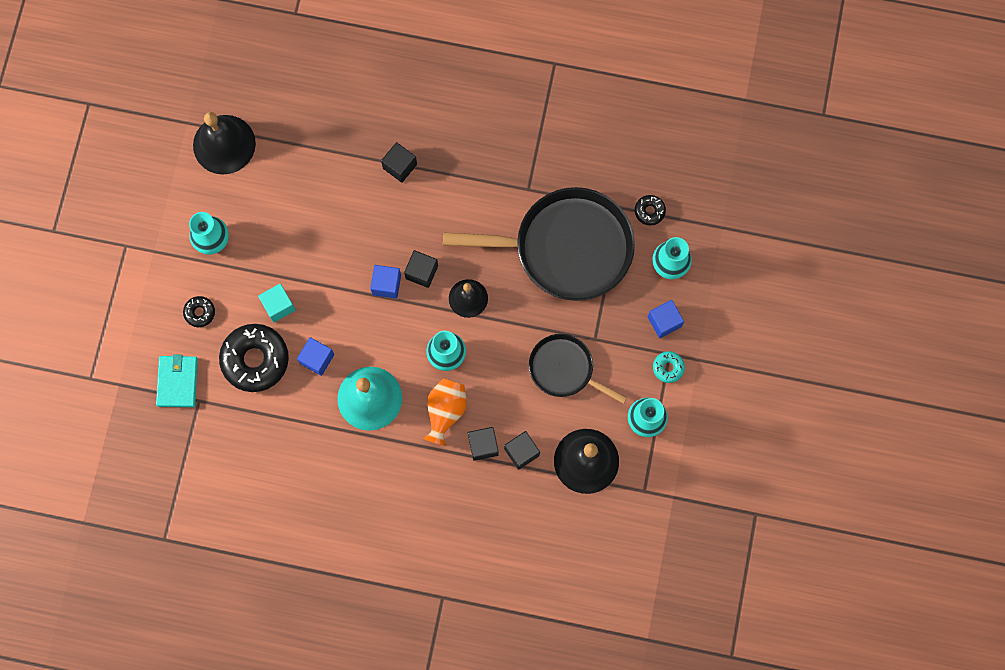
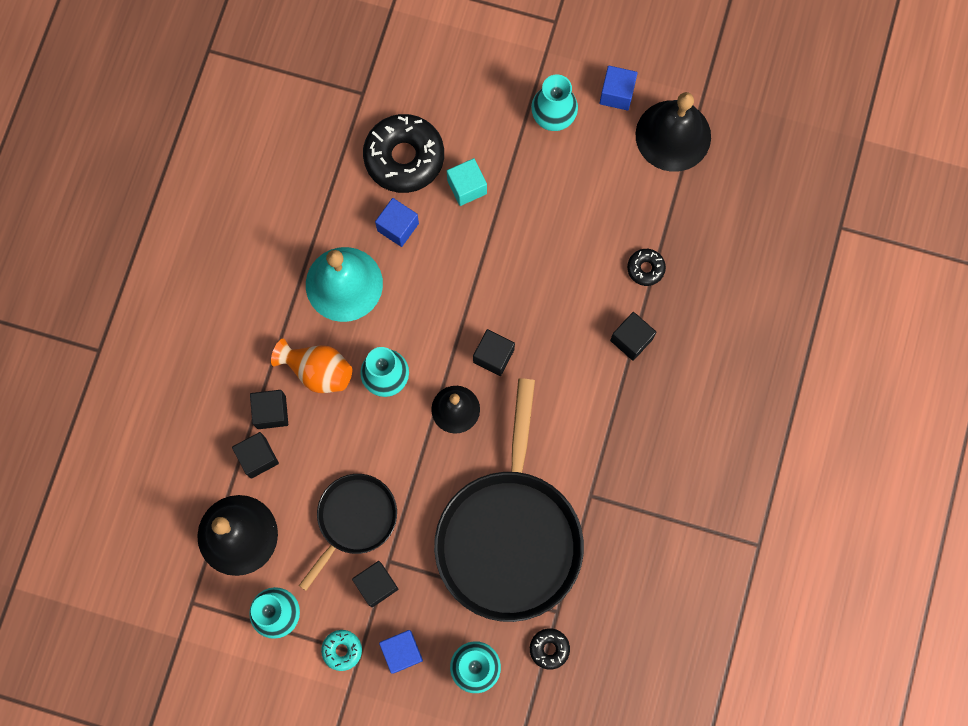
camera: 95 degrees right, 0 degrees up
turquoise wallet [156,354,198,407] -> none
black donut [183,296,215,327] -> black donut moved to [627,249,666,286]
blue cube [370,265,401,299] -> blue cube moved to [599,66,638,111]
none -> black cube [352,561,398,607]

